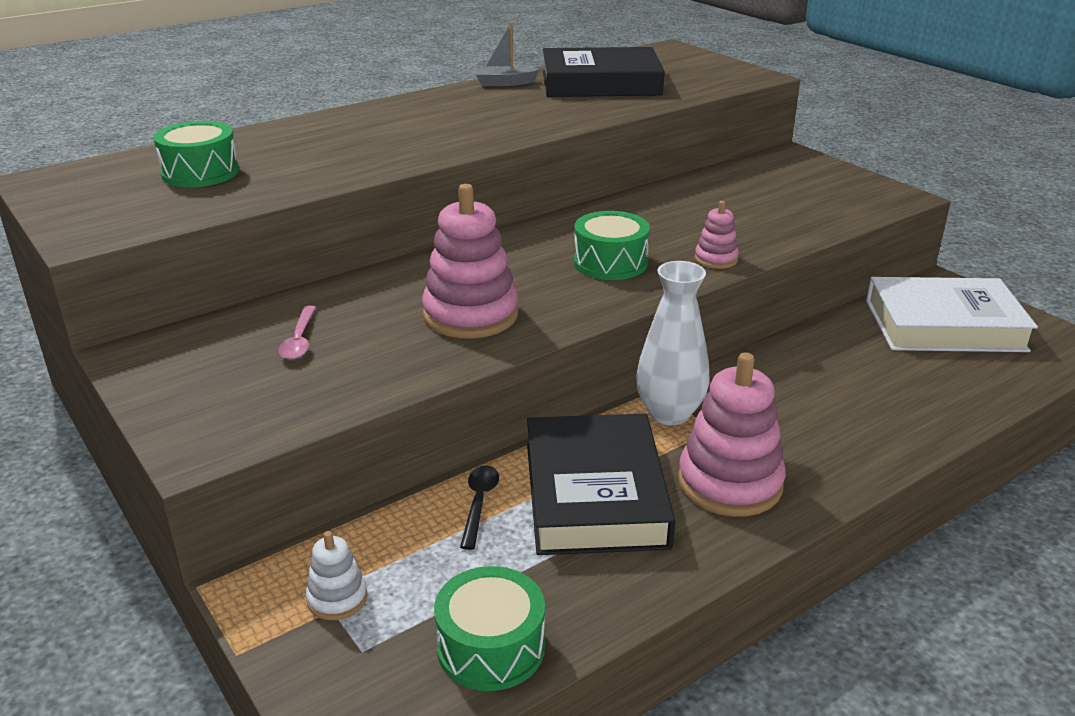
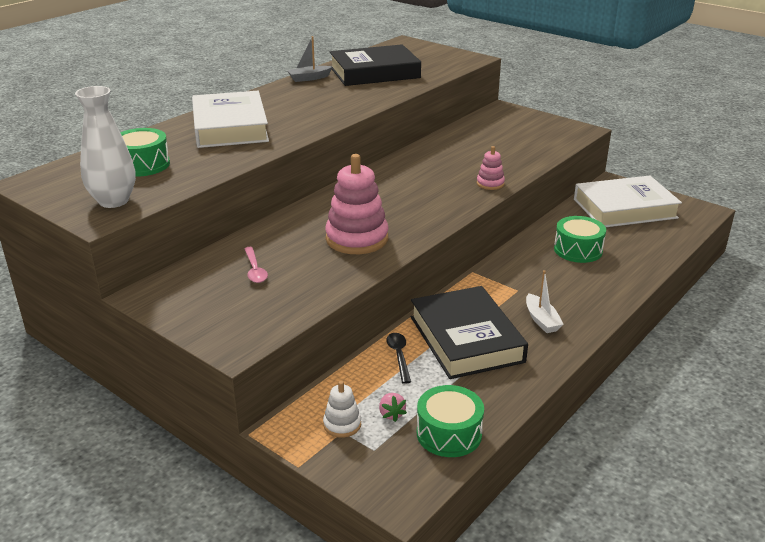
camera: 15 degrees left, 0 degrees up
green drum [574,211,650,280] -> green drum moved to [554,216,606,263]
white vase [636,261,710,425] -> white vase moved to [75,86,136,208]
pink stacking toy [678,352,786,517] -> white boat [526,270,564,333]
none -> white book [192,91,269,148]
none -> pink strawberry [379,393,407,422]

